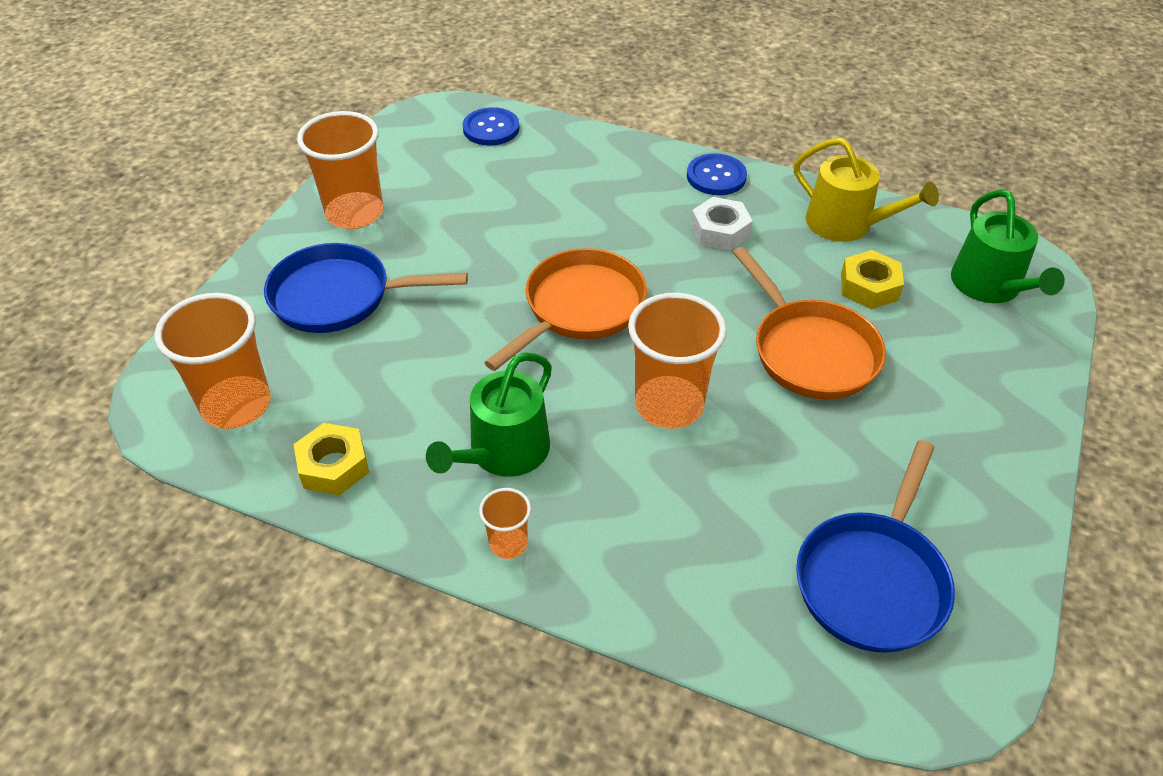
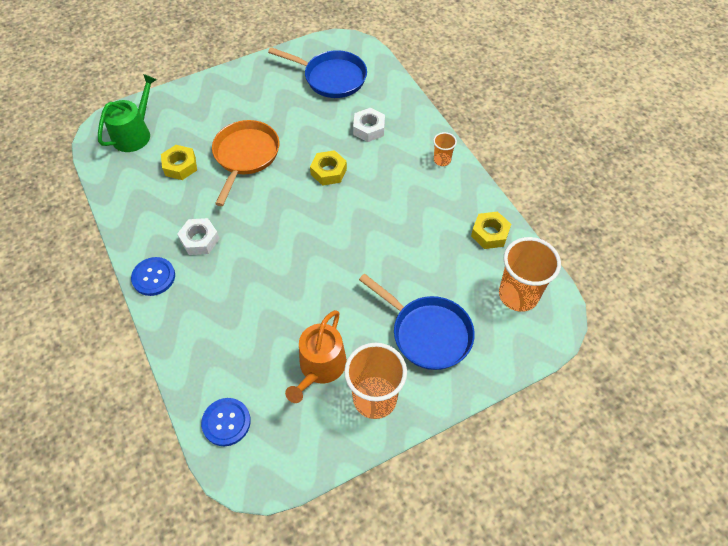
camera: 140 degrees left, 10 degrees up
green watering can [426,352,552,477] -> none
orange pan [484,248,647,371] -> none
orange cup [628,293,727,429] -> yellow nut [310,150,347,186]
yellow watering can [794,138,939,242] -> none
blue pan [796,440,955,653] -> blue pan turned 45 degrees clockwise [268,47,367,98]
none -> orange watering can [285,310,347,403]
none -> white nut [353,108,385,142]

